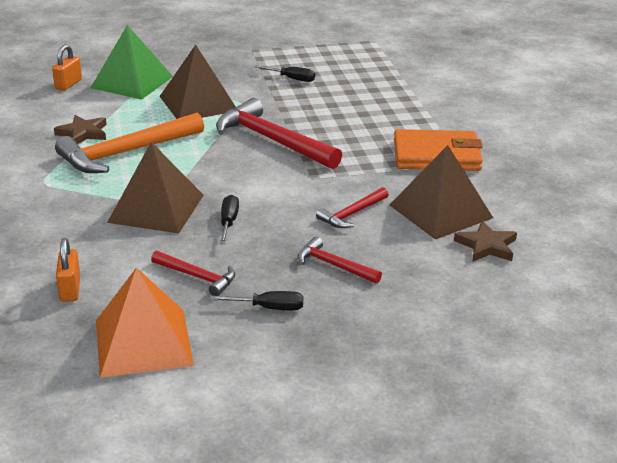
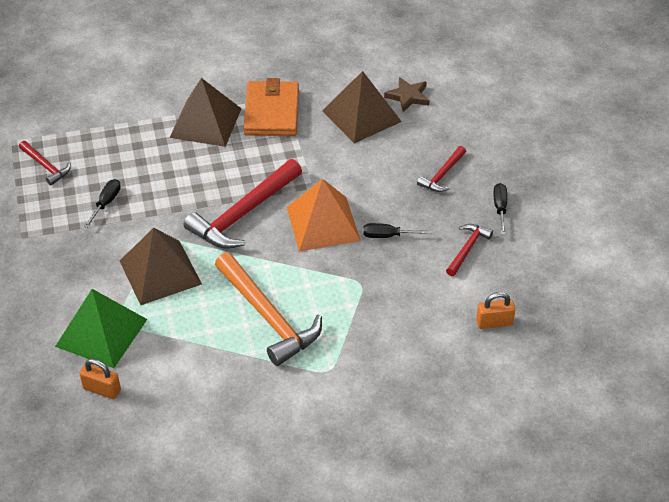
camera: 90 degrees left, 15 degrees up
brown star [54,115,107,144] -> none
orange pyramid [96,267,194,378] -> orange pyramid moved to [287,179,361,252]
brown pyramid [107,142,204,233] -> brown pyramid moved to [170,78,242,147]
red hammer [316,187,389,228] -> red hammer moved to [19,141,71,186]

